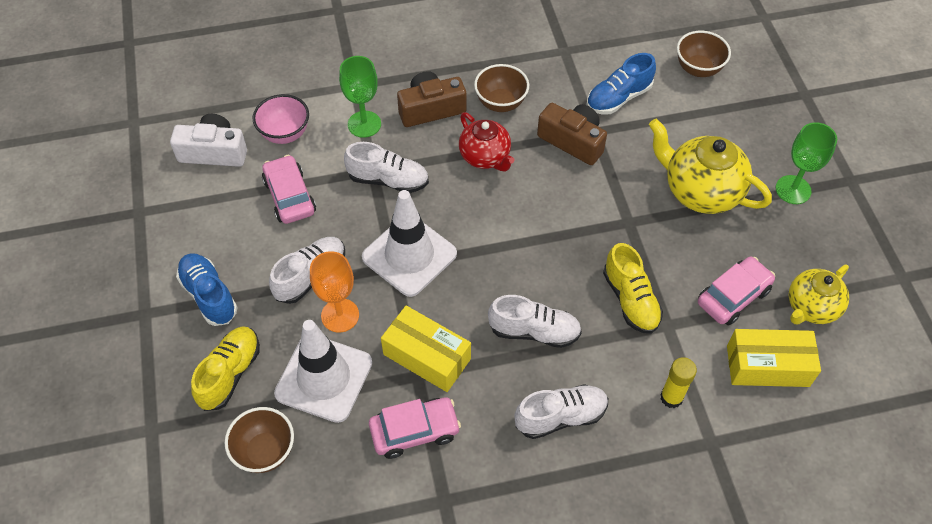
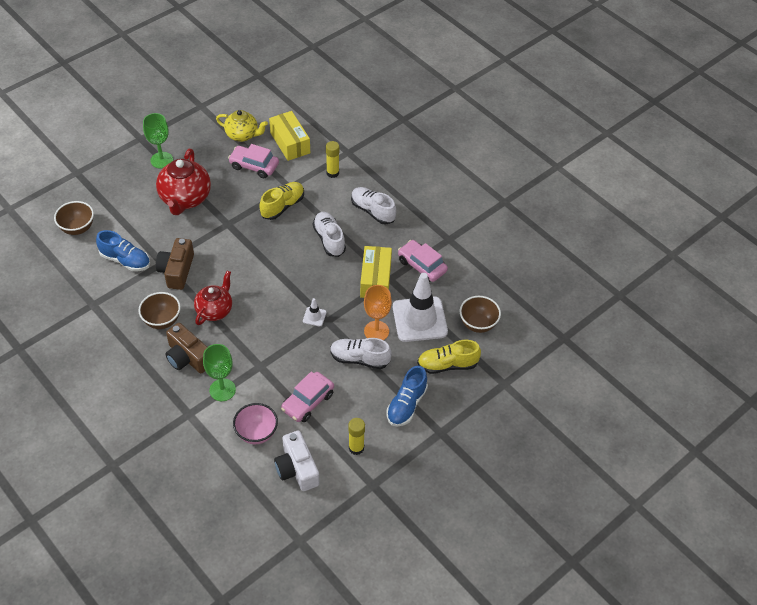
camera: 120 degrees left, 5 degrees down
white shoe [344,142,429,193] -> none
white traffic cone [362,190,457,297] -> white traffic cone [303,298,326,327], size x0.41
yellow teapot [649,119,772,214] -> red teapot [156,149,211,215]
none -> yellow glue stick [348,418,365,455]

